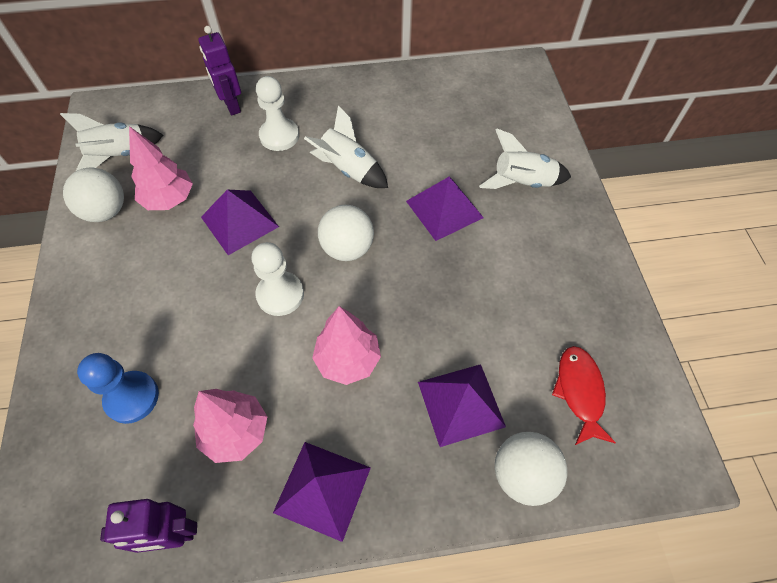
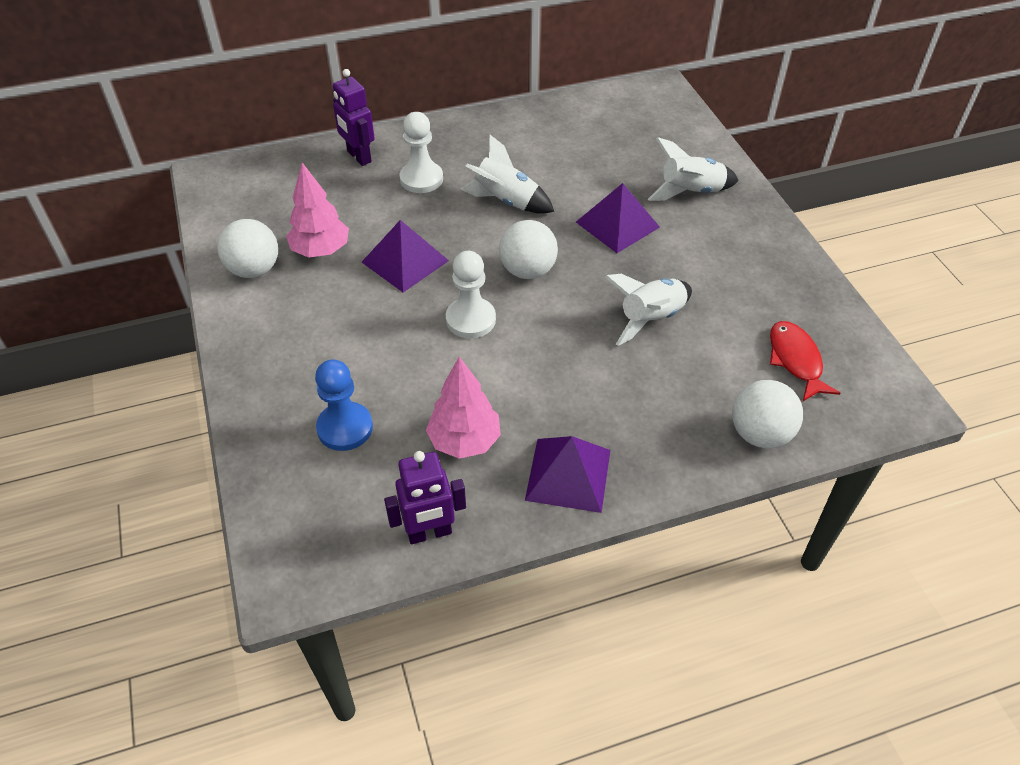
camera: 10 degrees left, 10 degrees down
white rocket [60,113,163,171] -> white rocket moved to [605,274,692,346]
pink tree [312,306,381,385] -> none
purple pyramid [418,364,506,447] -> none

